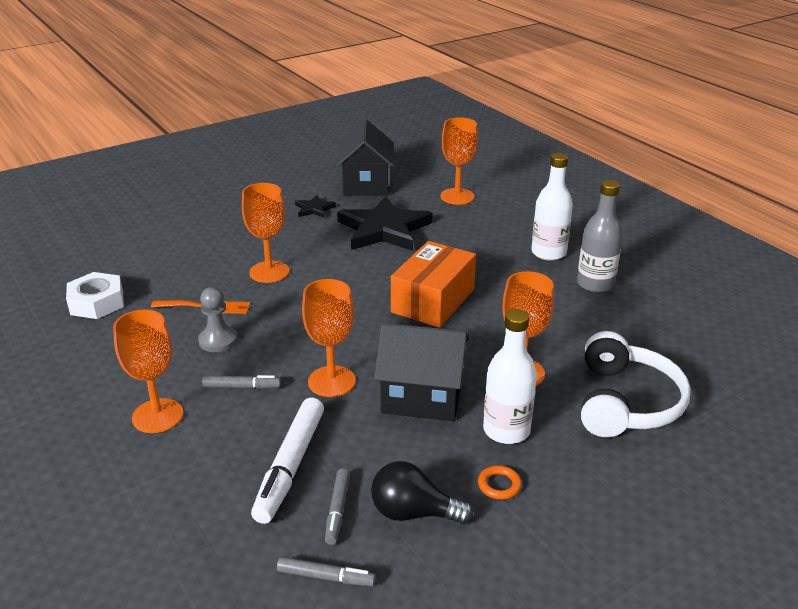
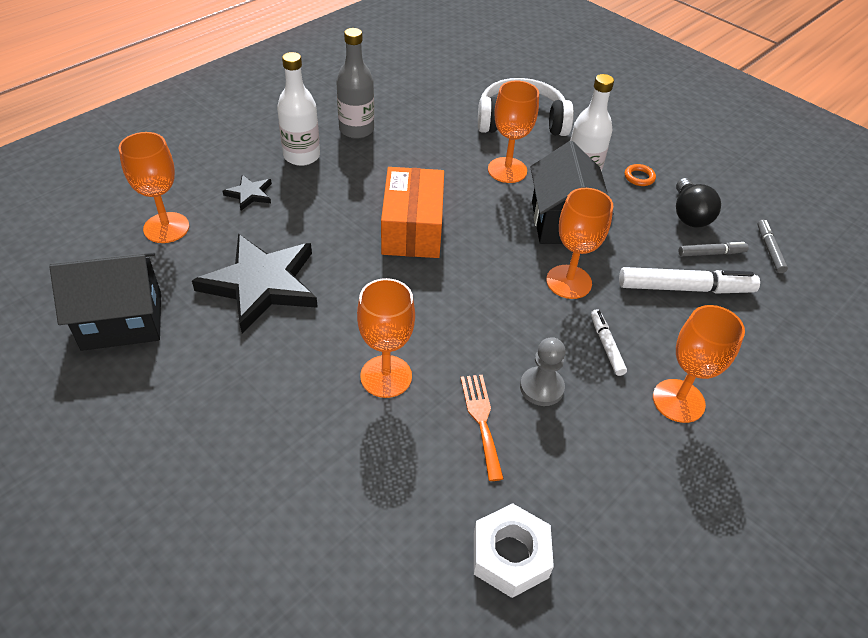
camera: 105 degrees left, 15 degrees up
grey marker [202,375,281,389] -> white marker [591,309,627,376]
black star [295,195,336,218] -> black star moved to [222,175,272,211]
orange box [391,241,476,328] -> orange box turned 75 degrees clockwise [381,167,444,258]

